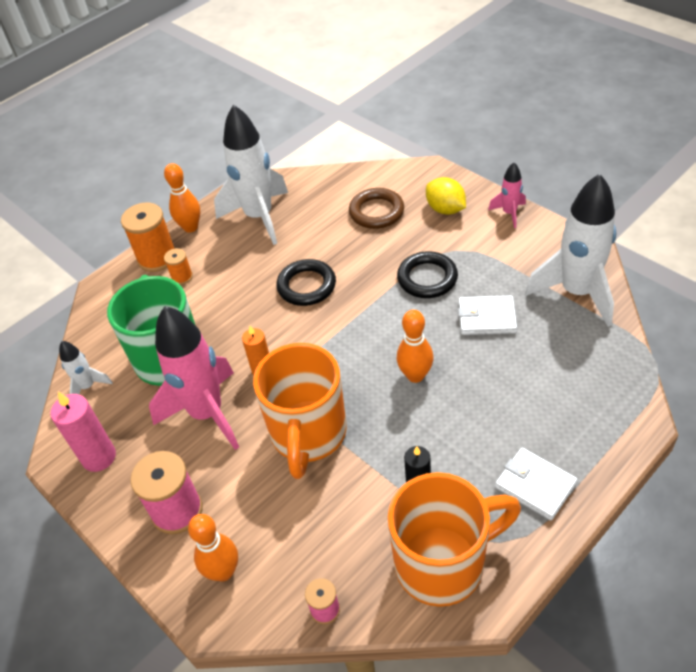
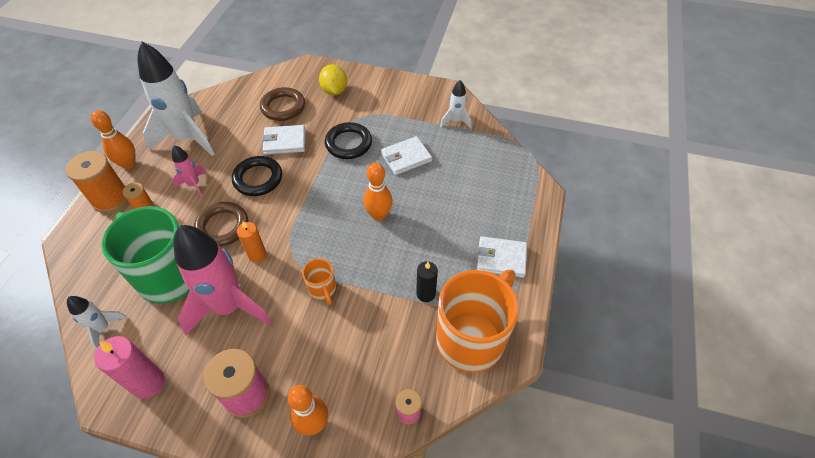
camera: 35 degrees left, 5 degrees up
orange mug [253,343,347,479] -> orange mug [302,259,336,305], size x0.44
yellow lemon [426,177,466,215] -> yellow lemon turned 60 degrees clockwise [319,64,347,95]
pink rocket [488,162,526,228] -> pink rocket moved to [172,145,206,198]
white rocket [525,174,616,327] -> white rocket [440,80,472,129], size x0.47
none -> brown ring [194,202,248,247]
none -> white wallet [262,125,305,155]

